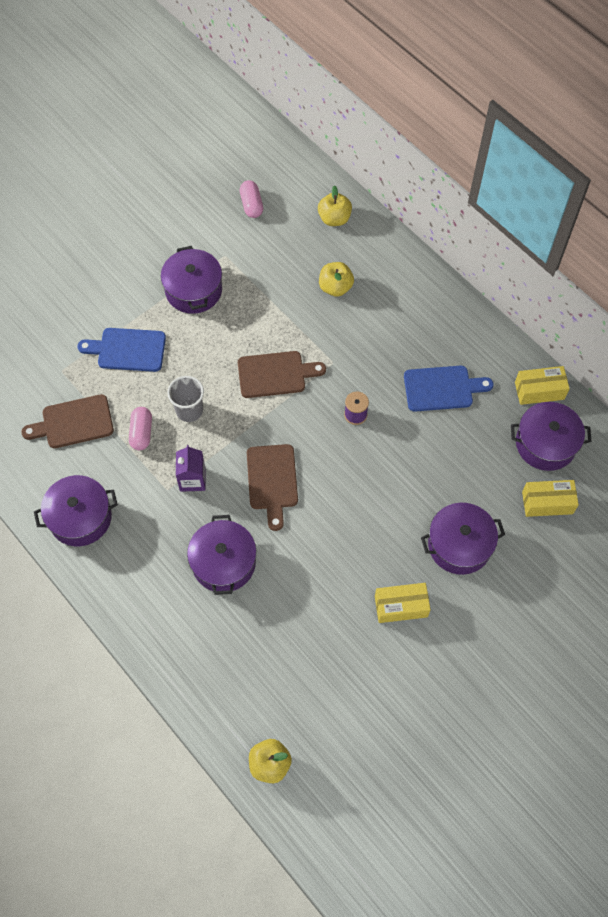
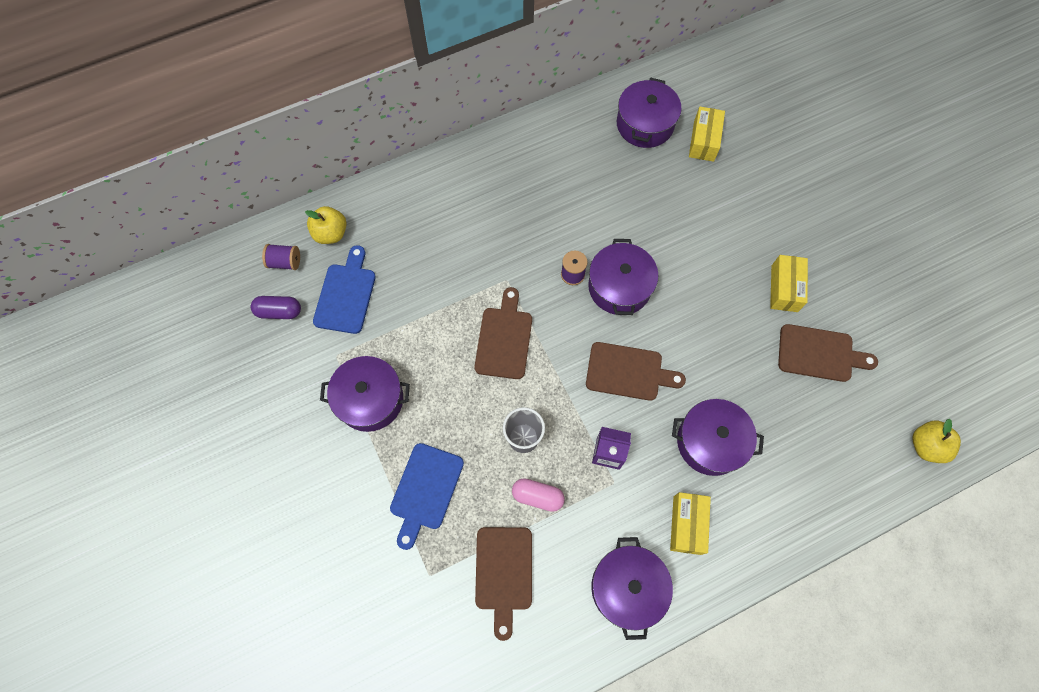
camera: 75 degrees left, 5 degrees up
pink capsule [240,180,263,218] -> purple capsule [251,296,301,319]
yellow apple [319,262,354,297] -> none
blue cutting board [404,365,493,412] -> blue cutting board moved to [313,245,376,334]
purple pot [421,503,505,575] -> purple pot moved to [588,239,658,315]
yellow box [515,366,570,405] -> yellow box moved to [670,492,711,555]
none -> purple spool [262,244,300,270]
none -> brown cutting board [778,324,878,382]

